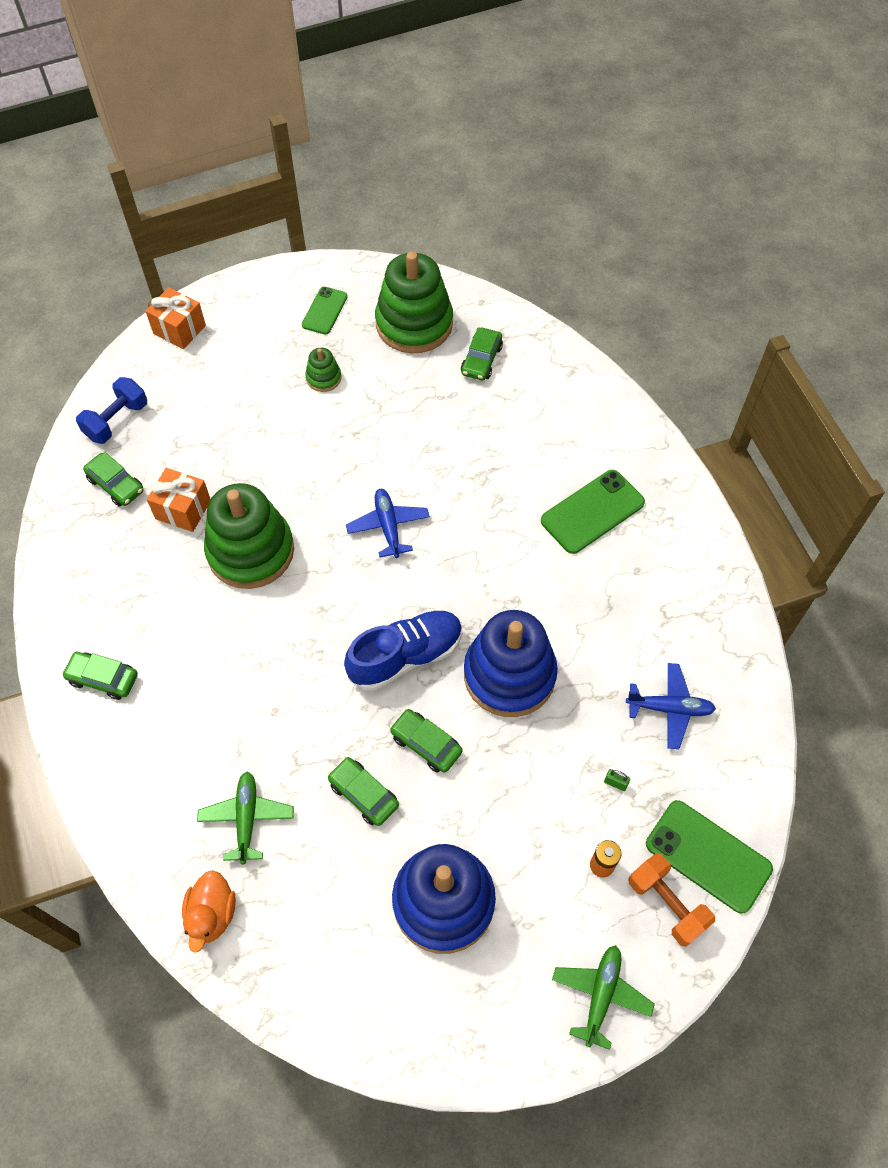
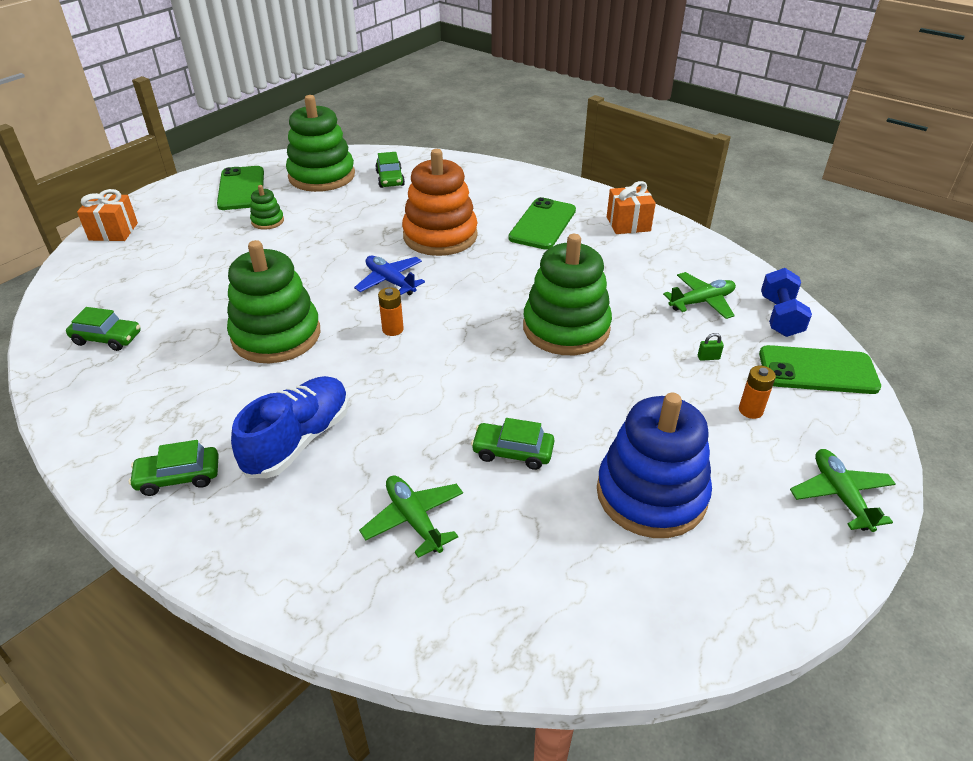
camera: 30 degrees left, 20 degrees down
blue dumbbell [76,377,147,444] -> blue dumbbell moved to [761,268,812,337]
orange gift [147,468,211,532] -> orange gift moved to [607,181,656,234]
orange duck [182,870,236,952] -> none
green phone [302,287,348,334] -> green phone [217,166,264,210], size x1.61
blue shoe [344,611,462,691] -> blue shoe moved to [231,376,349,478]
green car [390,709,462,773] -> none
blue stacking toy [464,610,558,717] -> green stacking toy [523,234,612,355]
blue plane [626,663,716,749] -> green plane [663,272,736,319]
orange dumbbell [629,853,715,947] -> none
none -> orange battery [378,287,404,336]
none -> orange stacking toy [402,149,478,256]

